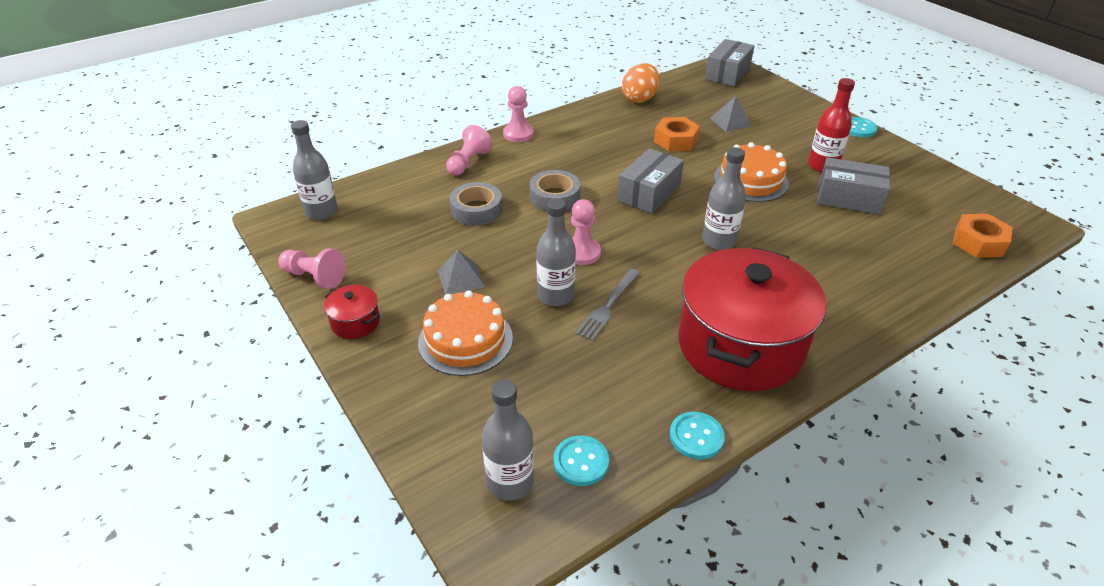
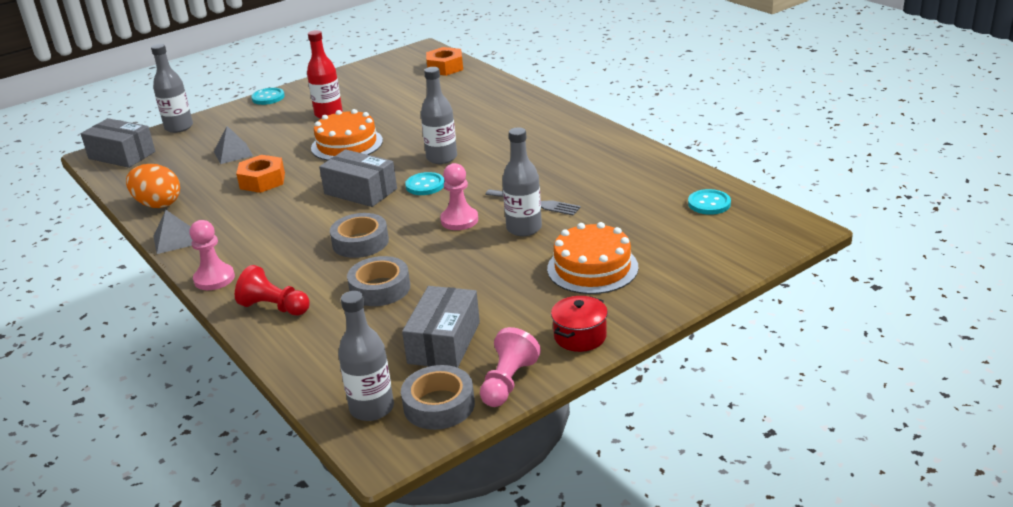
camera: 90 degrees left, 10 degrees down
grey pyramid [437,250,485,295] -> grey pyramid moved to [153,210,192,254]
pink pawn [446,125,493,175] -> red pawn [235,265,310,316]
grey bottle [482,379,534,501] -> grey bottle moved to [151,44,193,133]
turquoise button [670,412,725,459] -> turquoise button moved to [405,172,445,195]
red pot [678,247,826,391] -> none
grey box [817,157,890,214] -> grey box moved to [402,286,480,368]
none -> grey tape [401,365,475,430]

